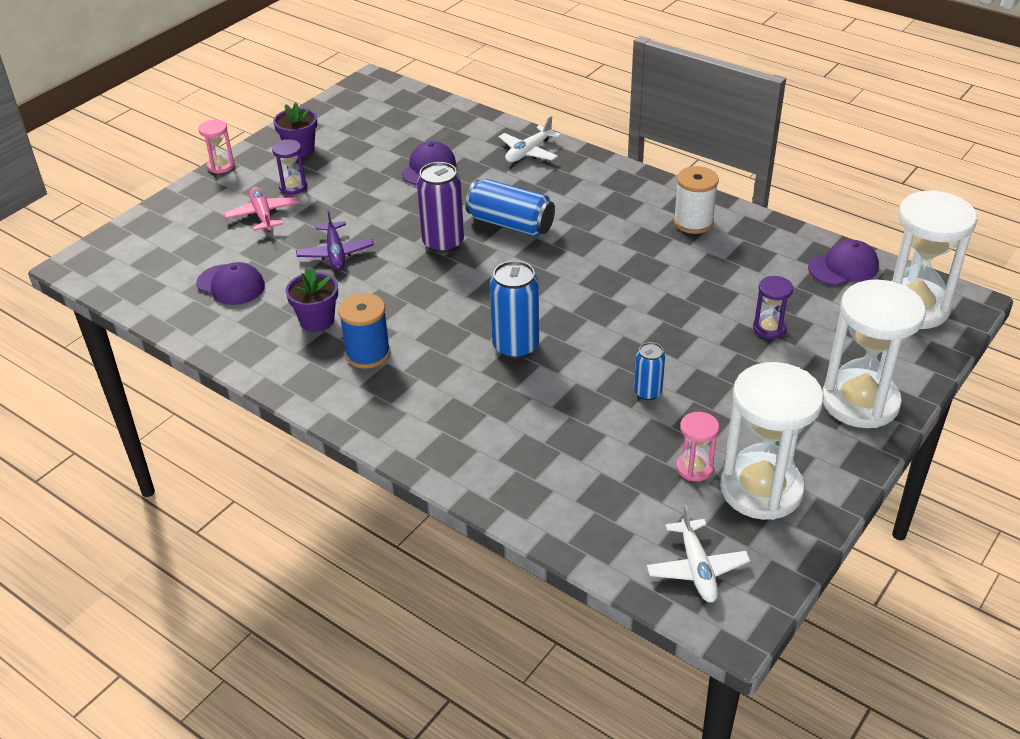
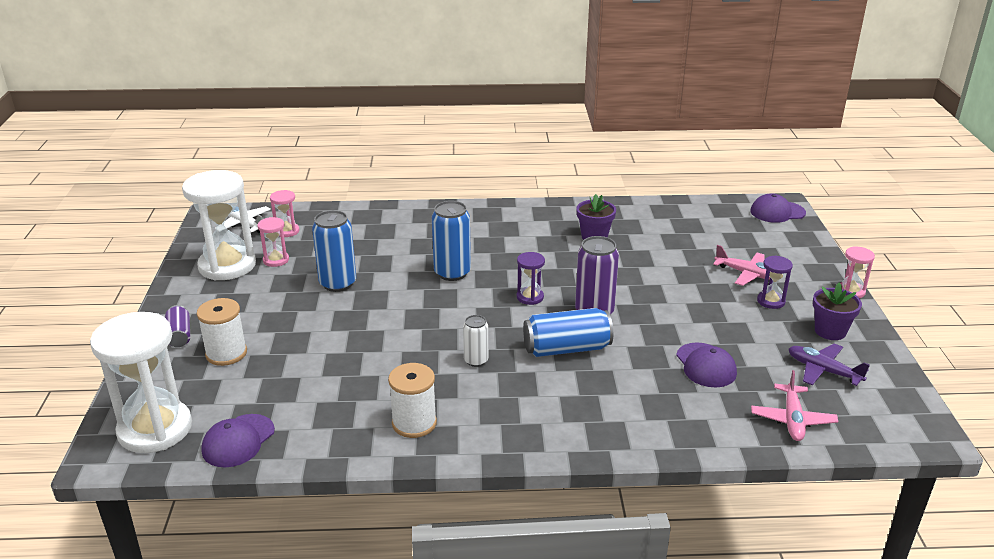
camera: 140 degrees right, 10 degrees down
purple cap [196,262,265,305] -> purple cap moved to [750,193,806,223]
purple plane [296,209,374,270] -> purple plane moved to [788,343,870,386]
blue spool [338,293,391,369] -> none
white plane [499,116,561,162] -> none
blue can [634,342,665,400] -> blue can [312,210,356,292], size x1.73
purple hourglass [753,276,793,339] -> purple hourglass moved to [517,252,545,305]
white hourglass [822,279,926,428] -> purple can [165,305,190,347]
none -> white spool [197,298,247,366]
none -> pink hourglass [270,190,300,237]
none -> white can [463,315,488,367]
none -> pink plane [751,370,839,441]

